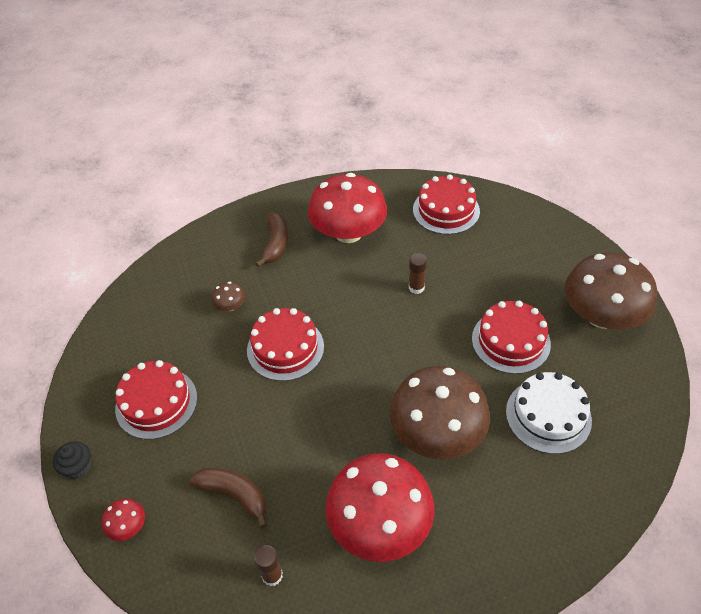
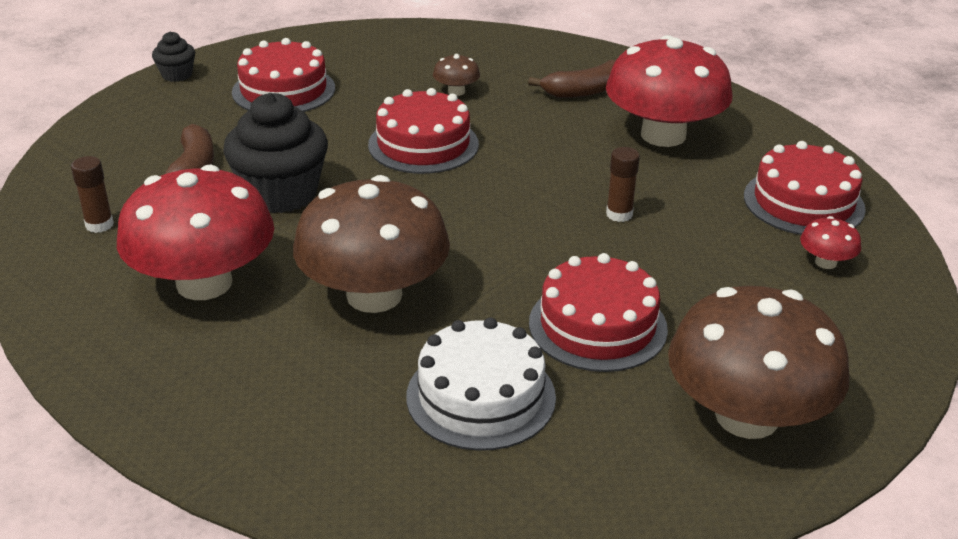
camera: 60 degrees right, 15 degrees down
red mushroom [102,499,145,541] -> red mushroom moved to [800,216,861,269]
none -> black cupcake [223,93,328,213]

